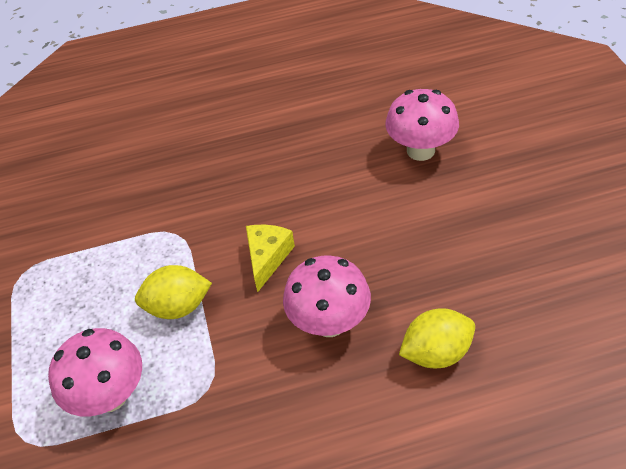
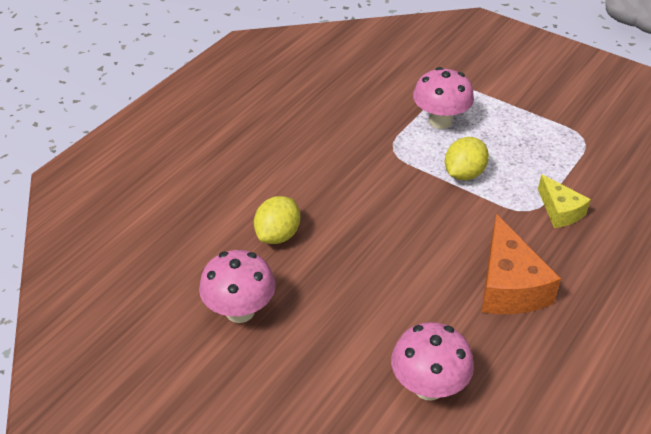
camera: 135 degrees right, 5 degrees down
yellow cheese [246,225,295,292] -> yellow cheese moved to [538,174,591,228]
pink mushroom [283,255,371,337] -> pink mushroom moved to [199,250,276,323]
none -> orange cheese [482,214,561,314]

